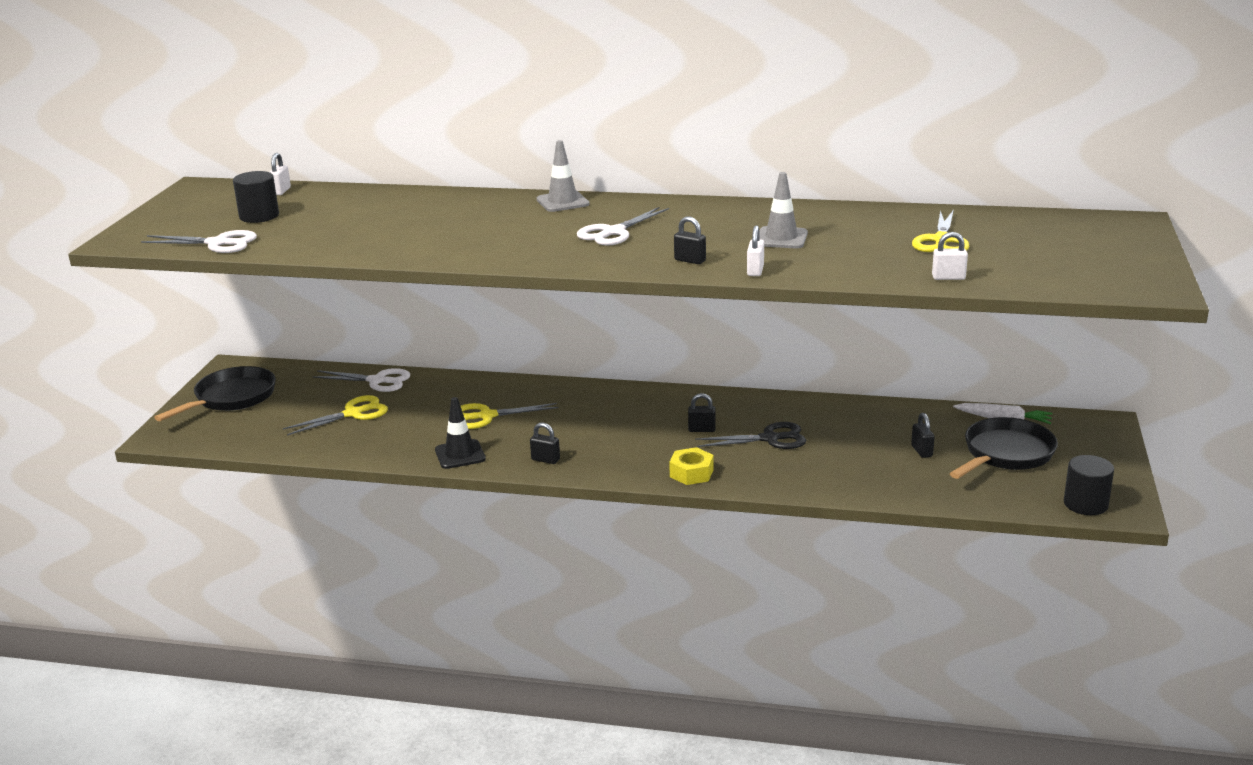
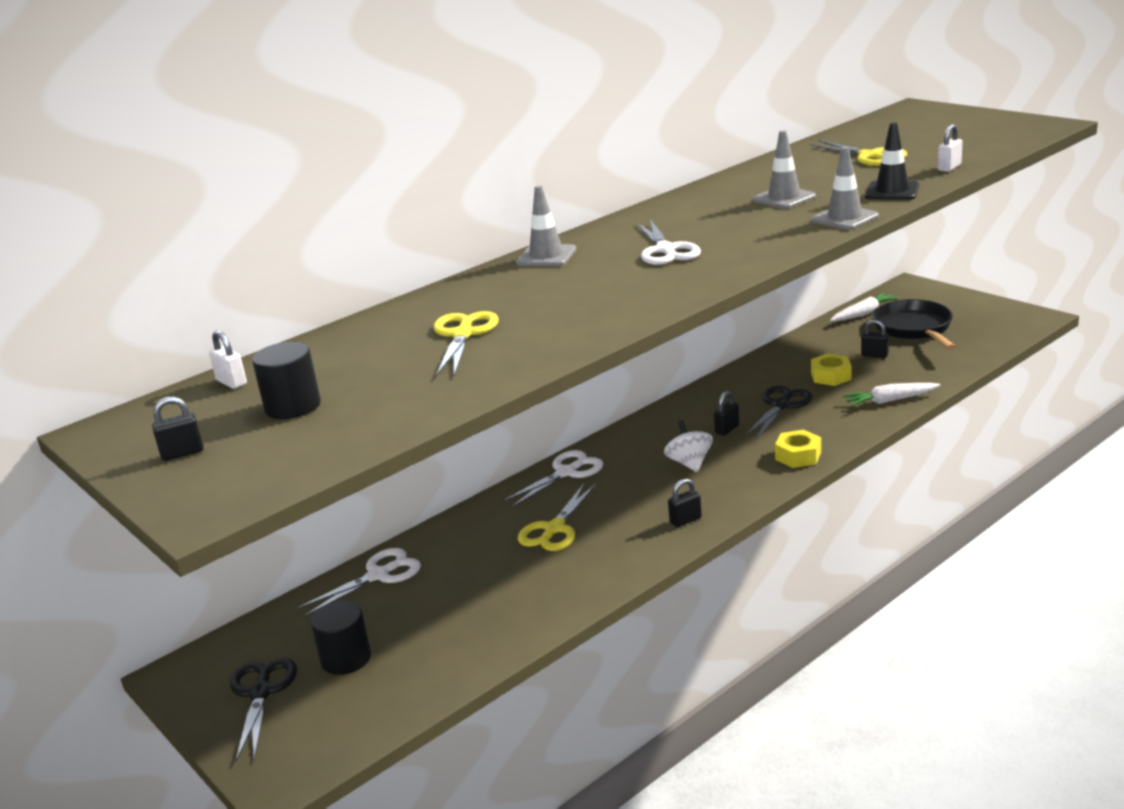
camera: 50 degrees left, 0 degrees up
white scissors [141,230,257,253] -> white scissors moved to [502,450,603,508]
black pan [154,366,276,421] -> black scissors [230,658,297,762]
yellow scissors [283,395,388,436] -> yellow scissors moved to [433,311,499,376]
black traffic cone [435,397,486,469] -> black traffic cone moved to [865,122,919,200]
black padlock [674,216,706,264] -> black padlock moved to [152,396,204,461]
white padlock [747,225,764,276] -> grey traffic cone [811,147,879,230]
black cylinder [1064,455,1114,515] -> black cylinder moved to [311,601,371,675]
none -> white spinning top [664,420,713,472]
none -> yellow nut [811,353,851,386]
none -> white carrot [843,383,940,407]

